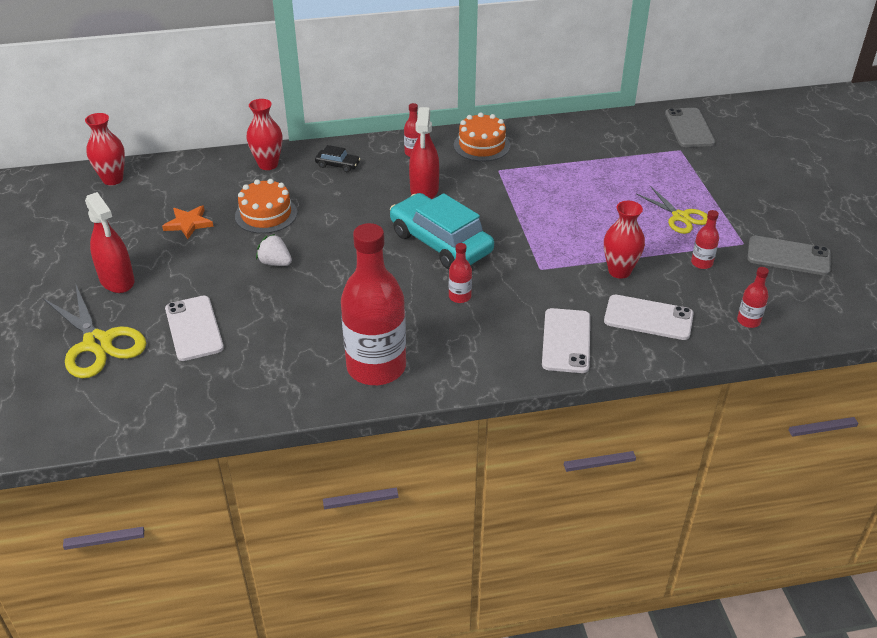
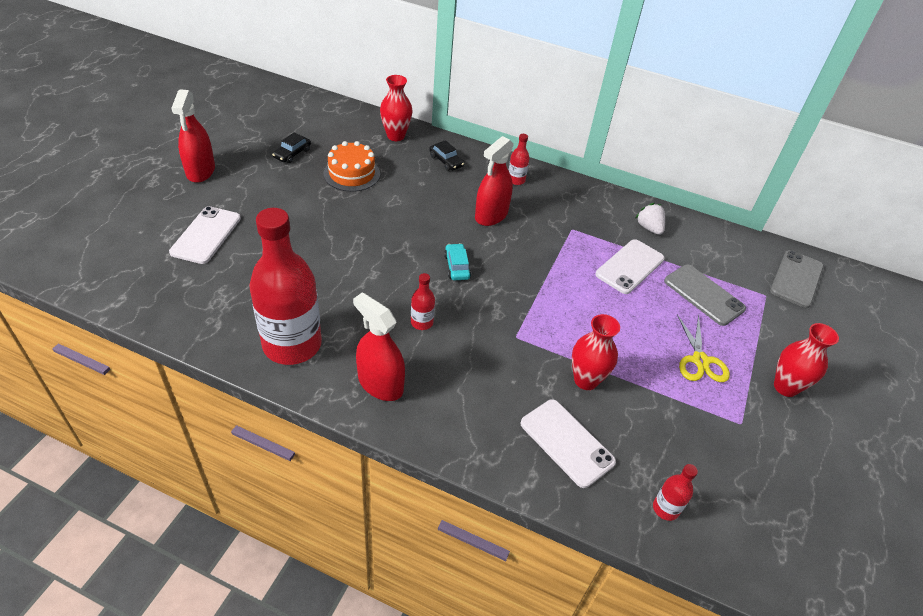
camera: 30 degrees right, 5 degrees up
yellow scissors [43,285,147,379] -> none
red vase [85,113,125,185] -> red vase moved to [774,323,839,397]
orange star [162,205,214,239] -> black car [272,132,311,163]
white strawberry [256,234,292,266] -> white strawberry moved to [636,203,665,235]
turquoise car [390,193,494,270] -> turquoise car [444,243,471,280], size x0.43
orange cake [454,113,510,162] -> none
white phone [542,308,590,373] -> white phone moved to [595,239,665,294]
red bottle [691,210,719,269] -> none
grey phone [747,236,831,275] -> grey phone moved to [664,264,746,326]
none -> red spray bottle [353,292,405,401]

